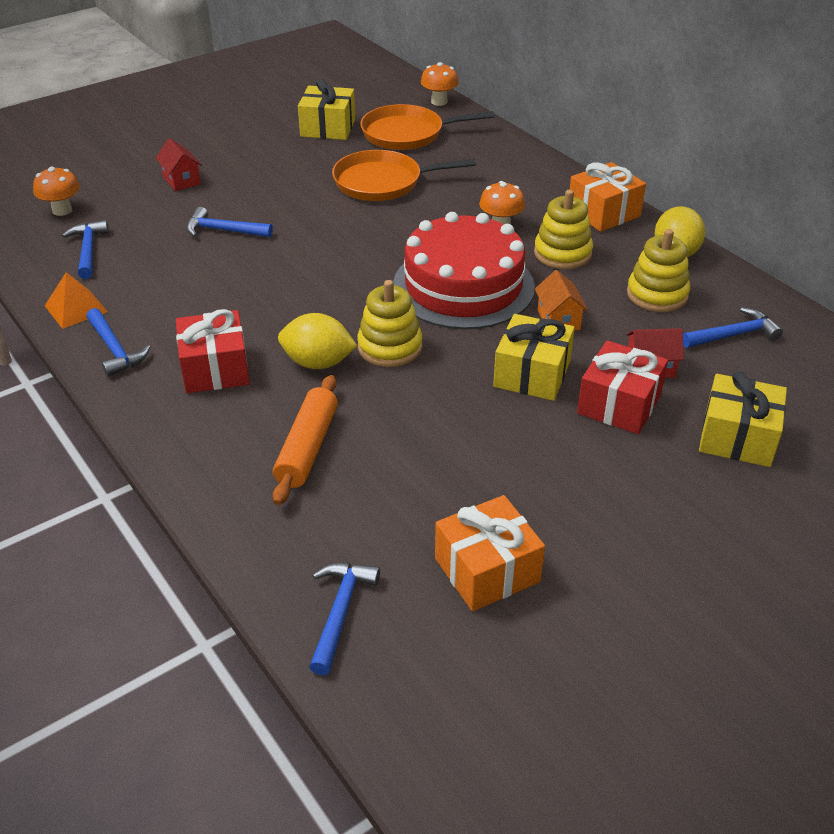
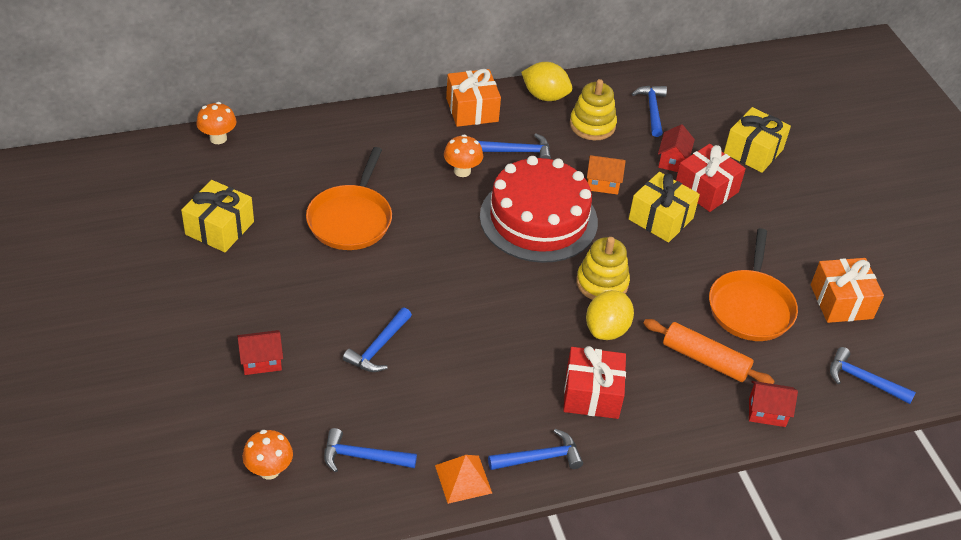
camera: 75 degrees left, 5 degrees up
orange pan [360,104,494,150] -> orange pan moved to [709,228,798,341]
yellow stacking toy [534,190,593,269] -> blue hammer [478,133,551,159]
none -> red house [749,381,798,427]

